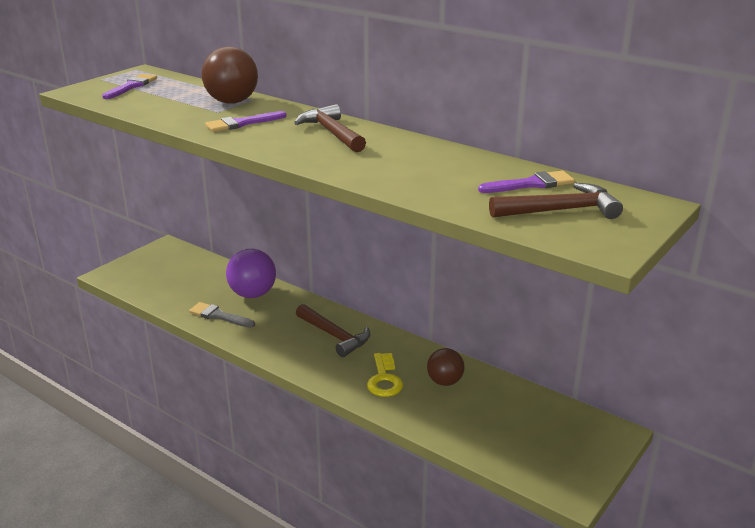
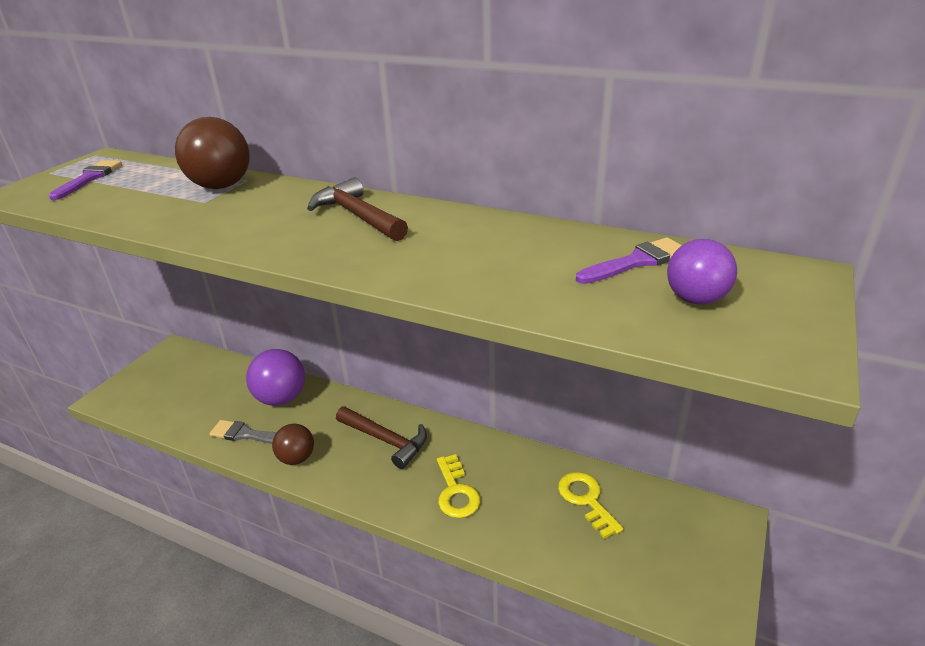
camera: 10 degrees left, 5 degrees up
purple brush [205,111,287,132] -> none
brown ball [427,348,465,386] -> brown ball moved to [272,424,314,465]
brown hammer [489,183,623,219] -> purple ball [667,239,737,305]
none -> yellow key [558,472,624,539]

